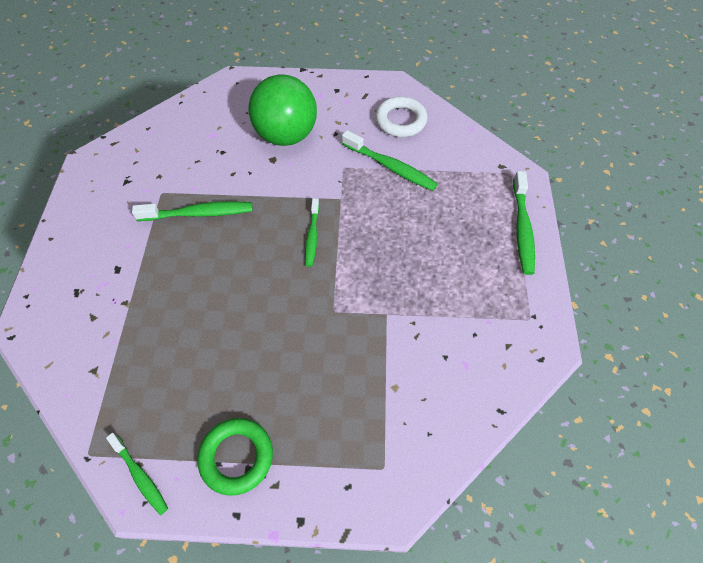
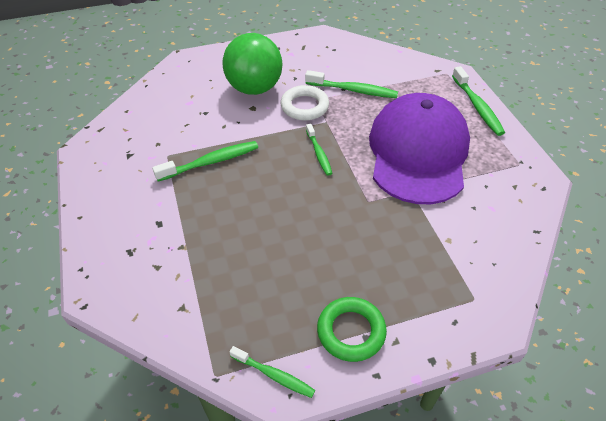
camera: 20 degrees left, 10 degrees down
white ring [375,96,427,137] -> white ring moved to [280,85,329,120]
none -> purple cap [369,93,470,204]

